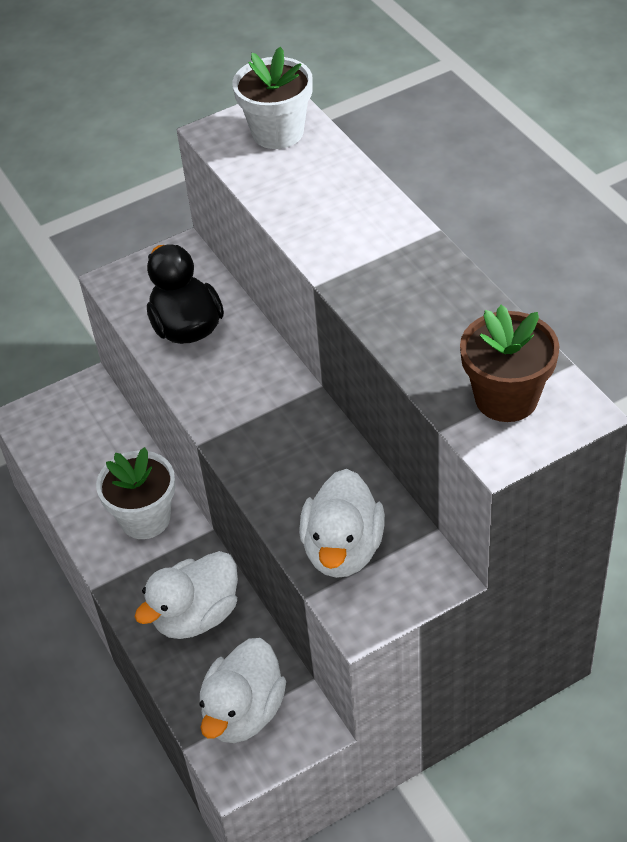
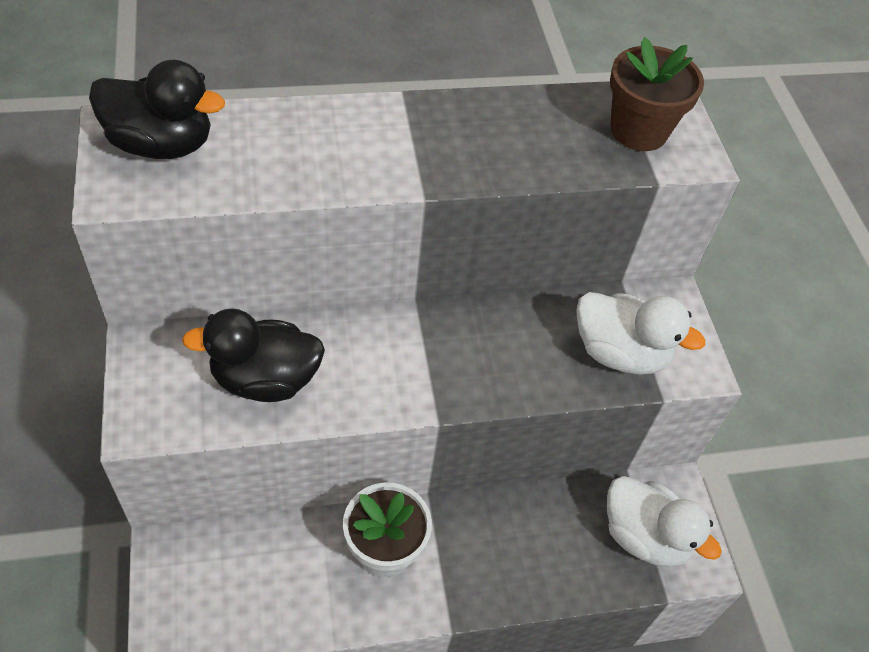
camera: 80 degrees left, 5 degrees up
white duck [135,551,238,639] -> none
white flower pot [232,47,313,149] -> black duck [89,60,225,159]

